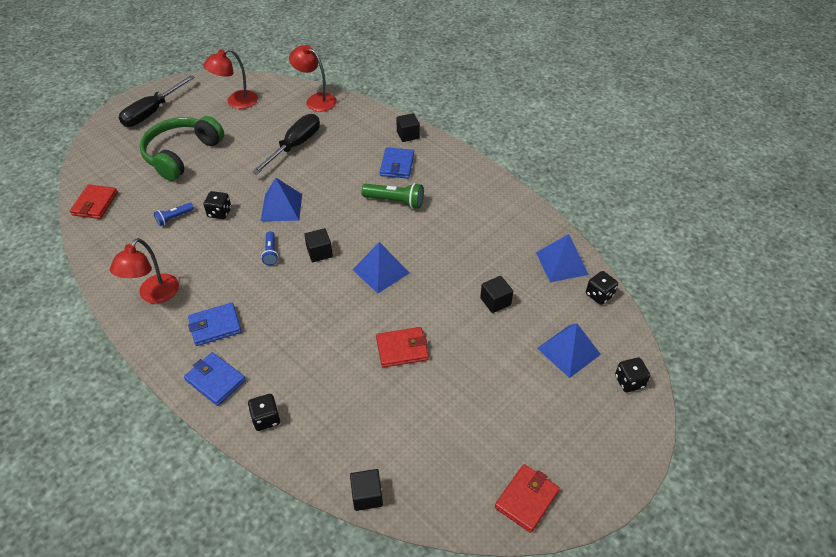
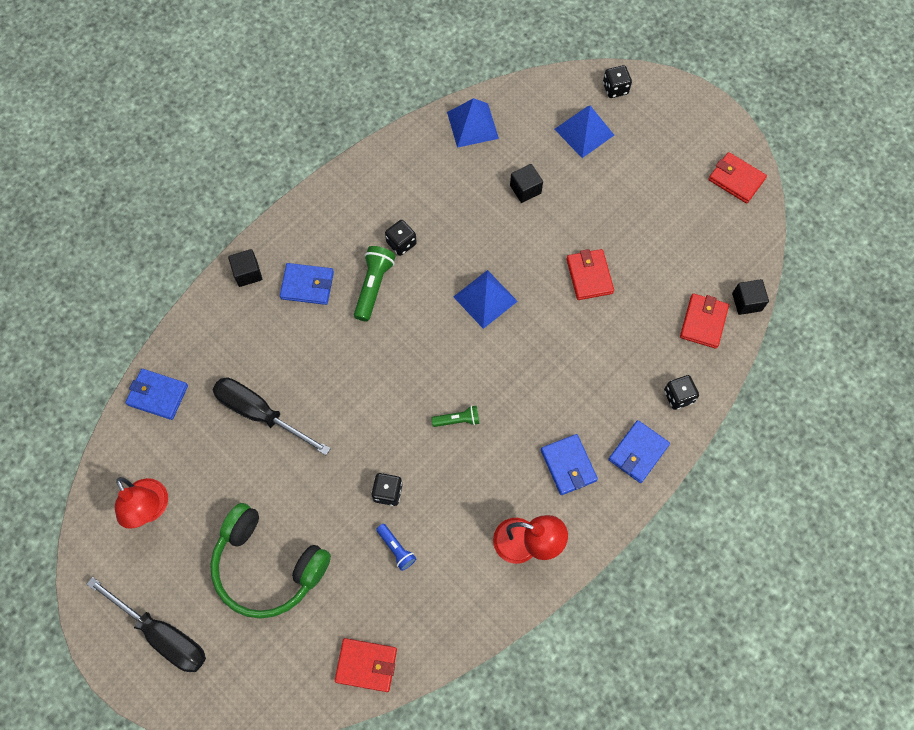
camera: 90 degrees left, 20 degrees up
blue pyramid [261,178,302,221] -> none
blue flashlight [261,231,278,265] -> green flashlight [431,406,479,427]
red lamp [289,45,337,112] -> blue wallet [125,369,188,420]
black cube [304,228,333,262] -> none
black dice [586,271,618,305] -> black dice moved to [385,220,417,256]
none -> red wallet [680,294,729,349]

